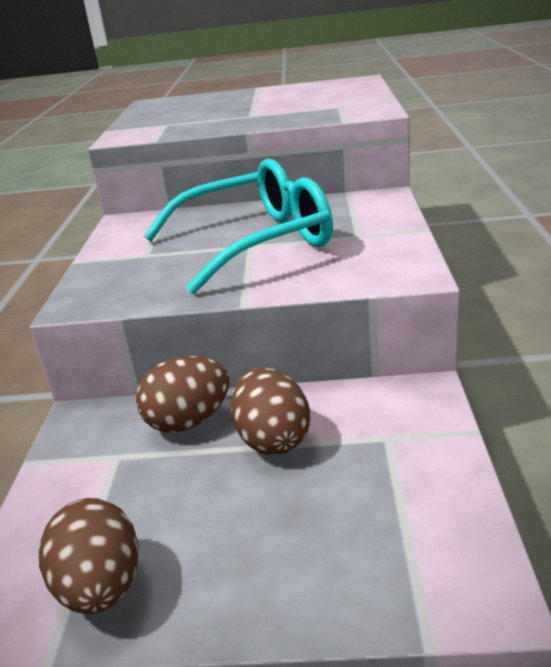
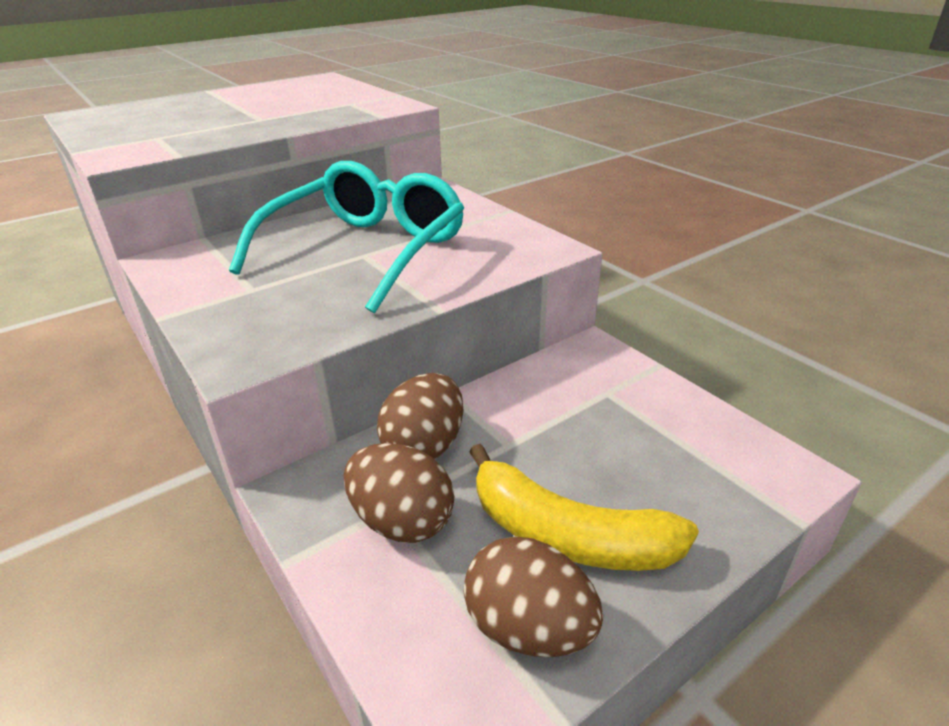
camera: 40 degrees left, 5 degrees up
brown egg [231,367,311,455] -> brown egg moved to [344,443,454,543]
none -> yellow banana [469,444,699,571]

